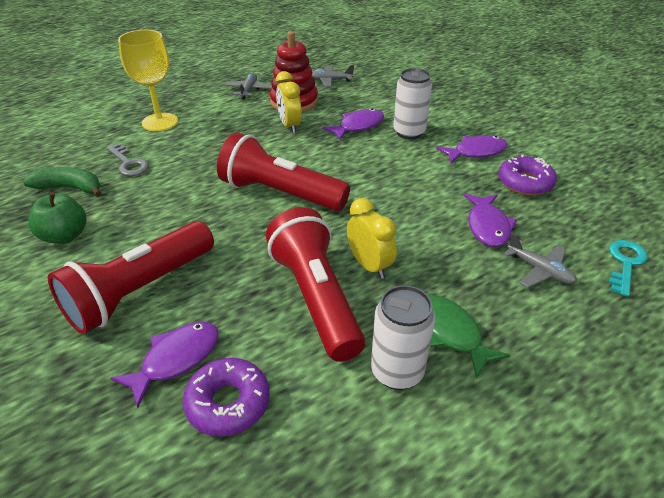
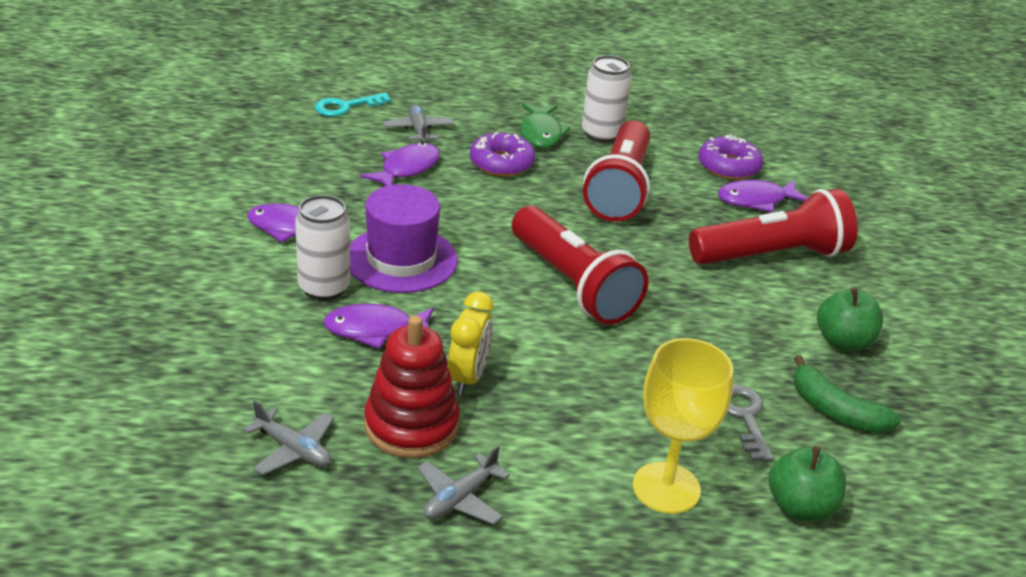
camera: 150 degrees left, 5 degrees down
yellow clock [347,198,397,279] -> none
purple donut [498,154,557,195] -> purple donut moved to [470,132,535,176]
none -> purple hat [350,184,458,293]
none -> green apple [769,446,846,521]

